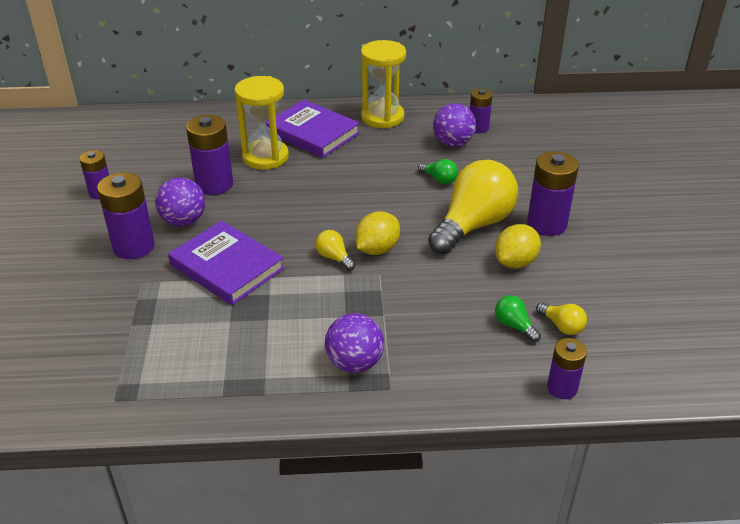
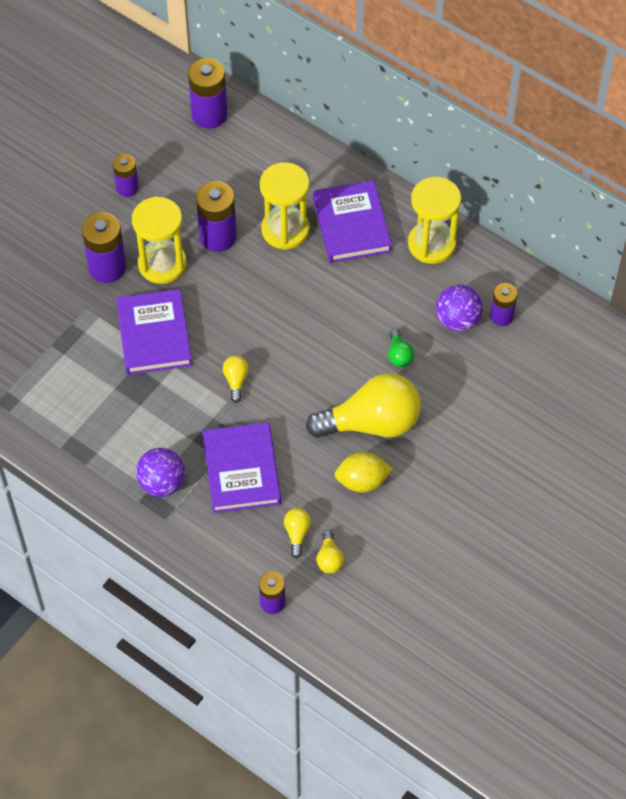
camera: 40 degrees right, 20 degrees up
purple ball [155,178,205,226] -> yellow hourglass [132,196,187,284]
yellow lemon [355,211,400,255] -> none
green light bulb [495,295,541,342] -> yellow light bulb [284,508,311,558]
purple battery [527,151,579,236] -> purple battery moved to [188,58,227,129]
none -> purple book [202,422,281,513]

